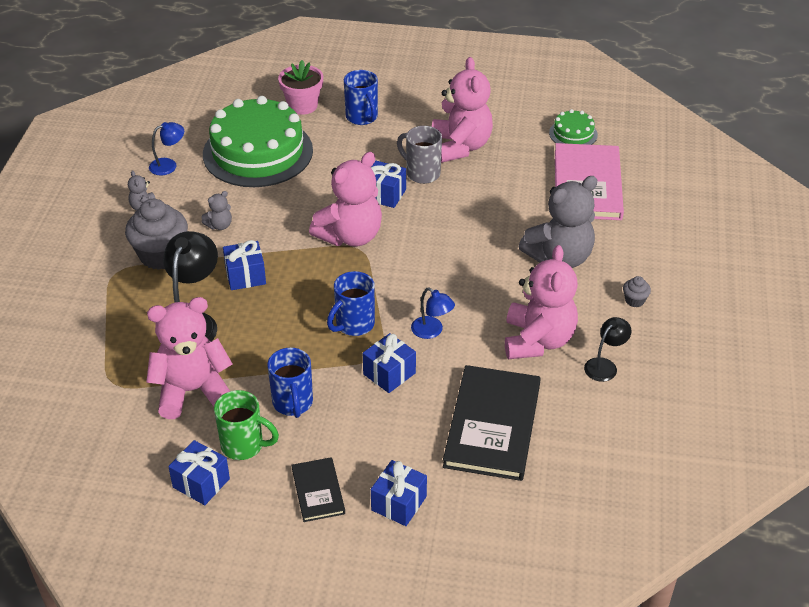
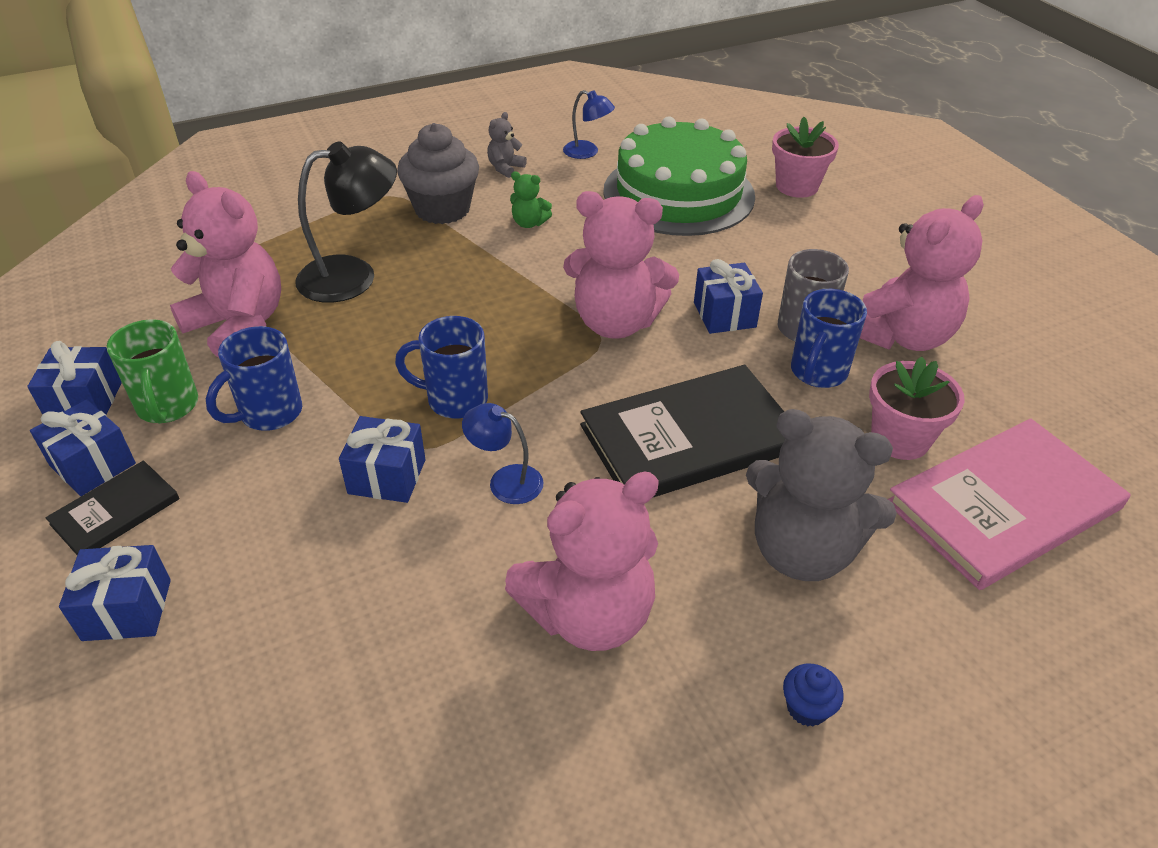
camera: 55 degrees right, 0 degrees up
grey teddy bear [201,191,232,230] -> green teddy bear [510,171,552,228]
blue gift [223,240,266,290] -> blue gift moved to [30,399,136,496]
blue mug [344,70,378,125] -> blue mug moved to [791,289,867,388]
blue lamp [411,288,455,339] -> blue lamp turned 105 degrees clockwise [462,403,544,504]
black book [443,365,541,481] -> black book moved to [580,365,785,497]
green cake [549,109,598,145] -> none
black lamp [584,317,632,382] -> none
grey cupcake [623,276,651,307] -> blue cupcake [783,664,844,726]
none -> pink flower pot [869,357,965,460]

